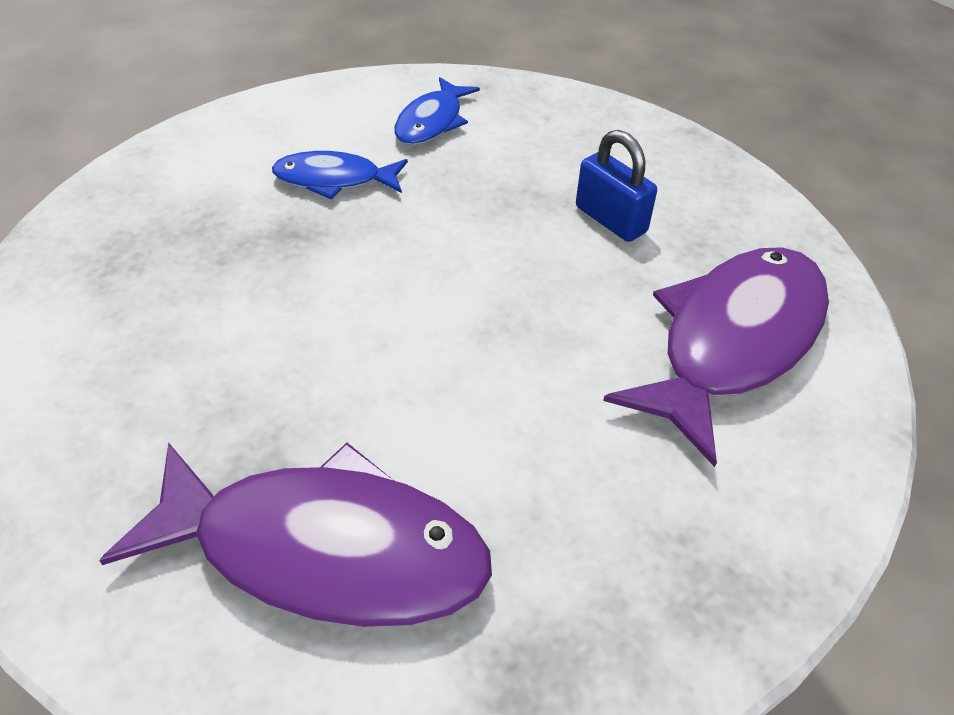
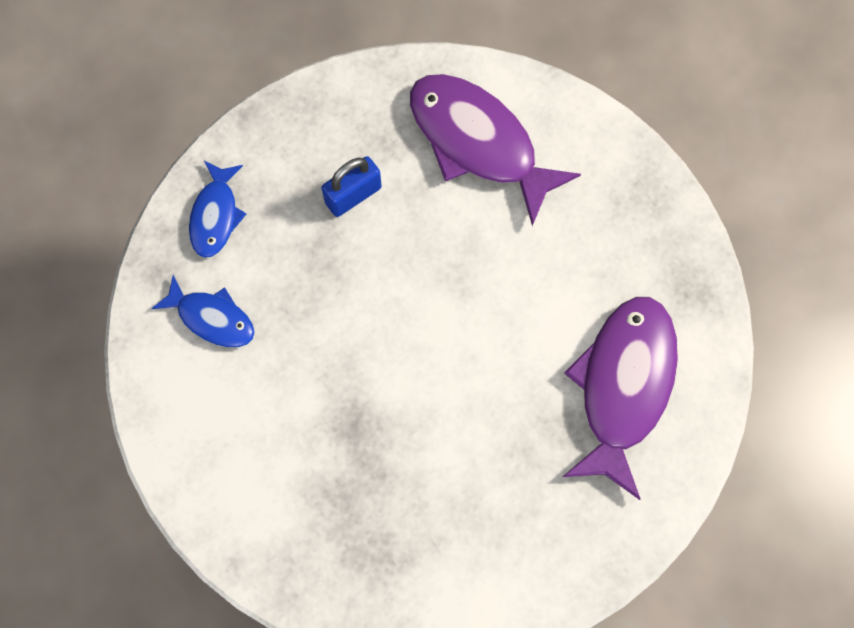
camera: 85 degrees left, 25 degrees up
blue fish [272,151,408,199] -> blue fish moved to [189,161,246,258]

